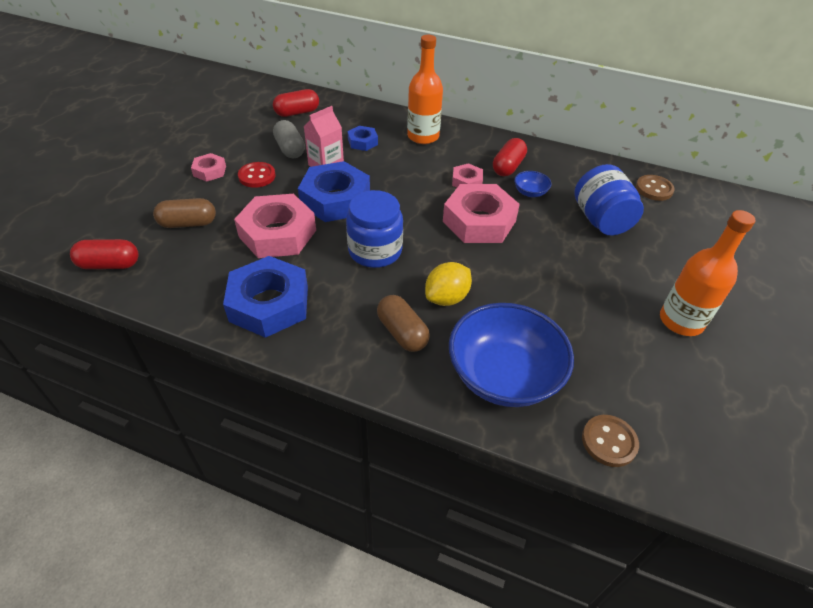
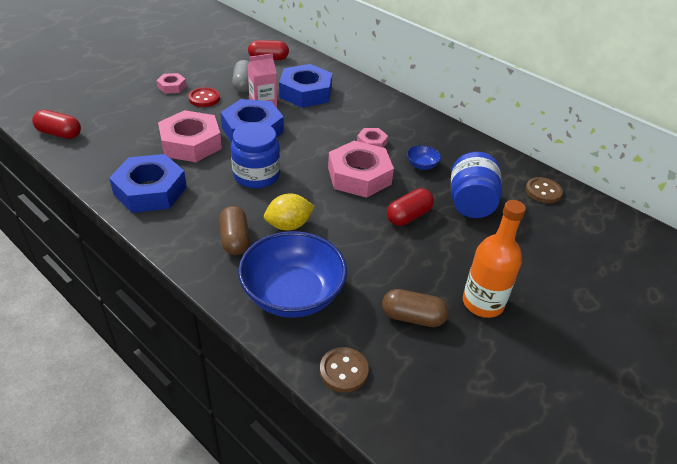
camera: 20 degrees right, 5 degrees down
brown capsule [153,198,216,228] -> brown capsule moved to [382,289,449,327]
blue nut [348,126,378,151] -> blue nut [279,64,332,108], size x2.02
orange bottle [407,35,443,144] -> none
red capsule [493,138,527,176] -> red capsule moved to [387,188,434,226]

